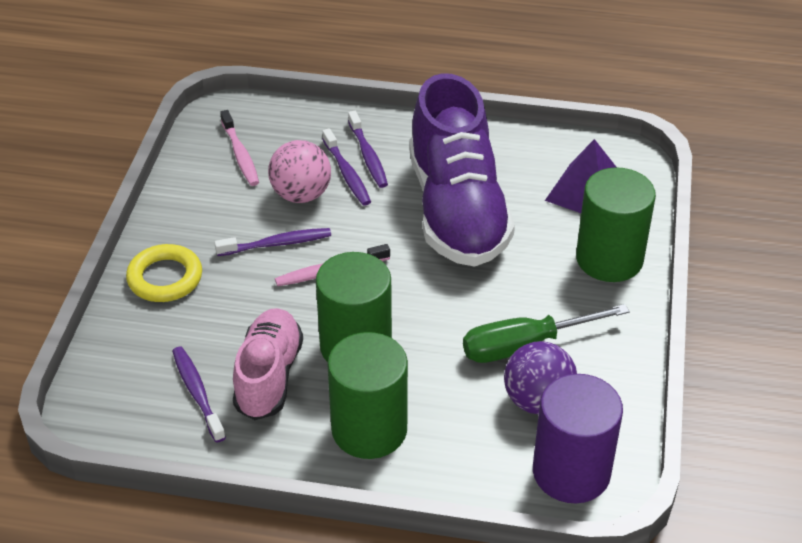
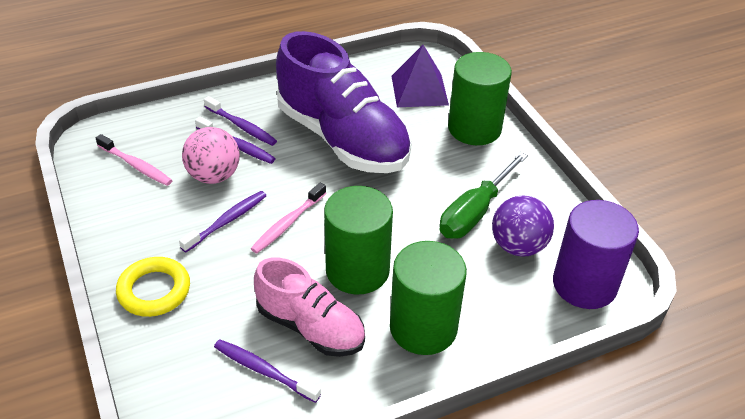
camera: 35 degrees left, 0 degrees up
pink shoe [233,308,303,420] -> pink shoe turned 150 degrees clockwise [254,258,365,357]

